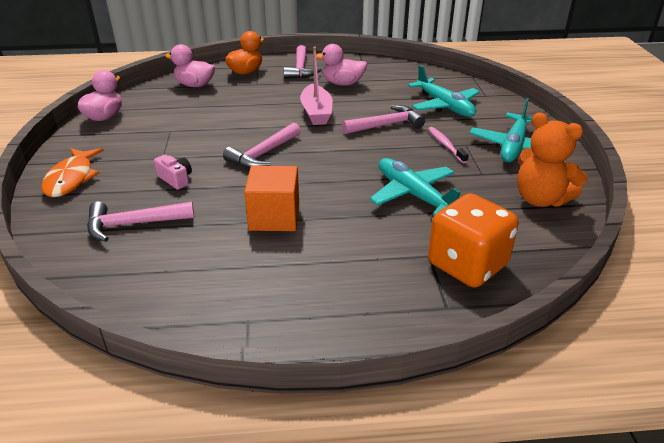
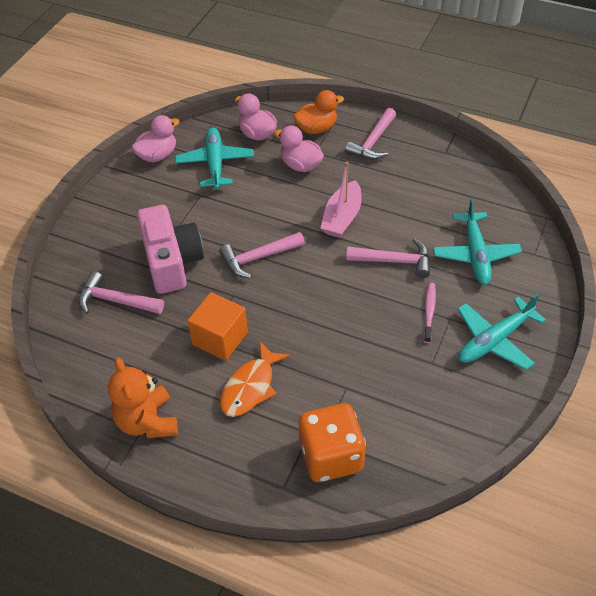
camera: 30 degrees right, 15 degrees up
orange fish [41,148,104,197] -> orange fish moved to [220,341,290,417]
pink camera [154,155,192,190] -> pink camera [137,205,204,294], size x2.34
pink duck [316,44,367,86] -> pink duck moved to [274,125,324,172]
turquoise plane [370,158,460,216] -> turquoise plane moved to [175,127,254,189]
orange teddy bear [517,113,588,207] -> orange teddy bear moved to [108,358,178,438]

